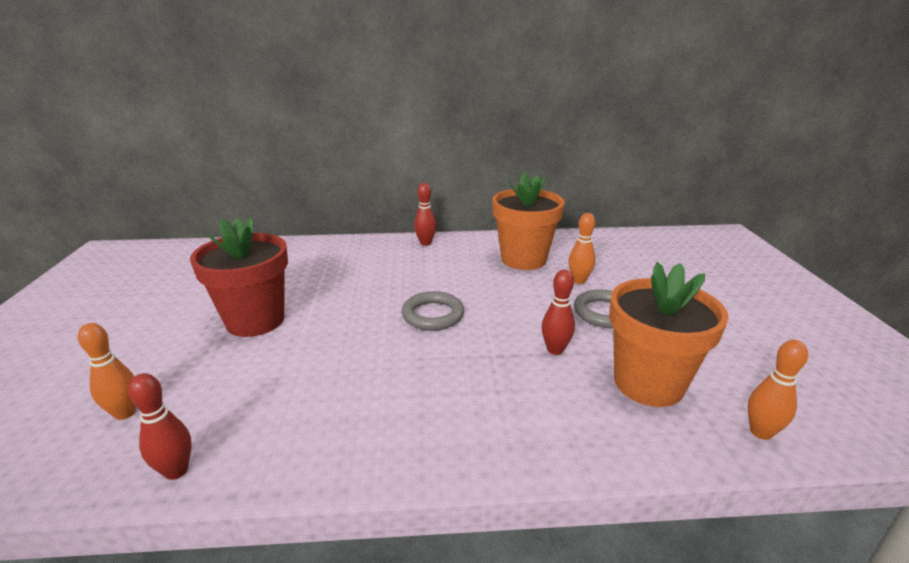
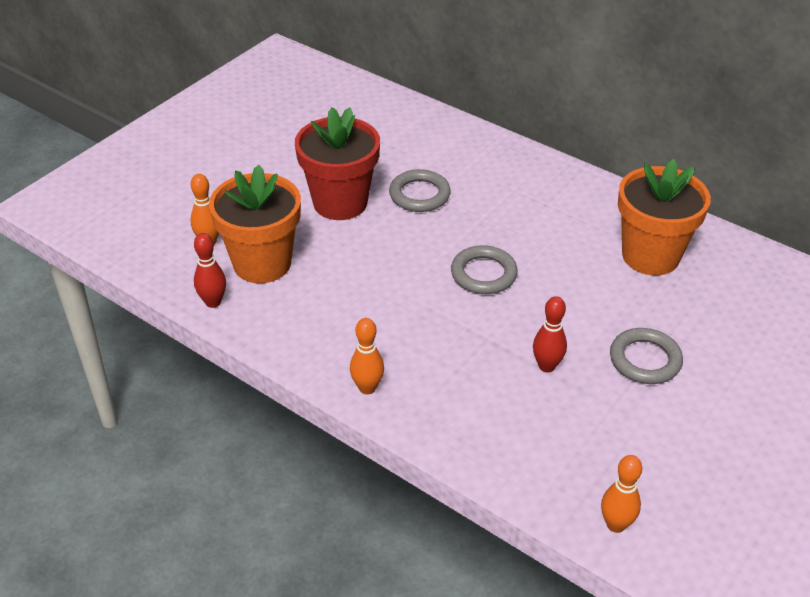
camera: 40 degrees right, 15 degrees up
red bowling pin [414,183,437,246] -> none
orange bowling pin [568,213,595,284] -> orange bowling pin moved to [350,318,384,394]
orange flower pot [609,262,729,407] -> orange flower pot moved to [209,165,301,283]
none -> grey ring [389,169,451,212]

